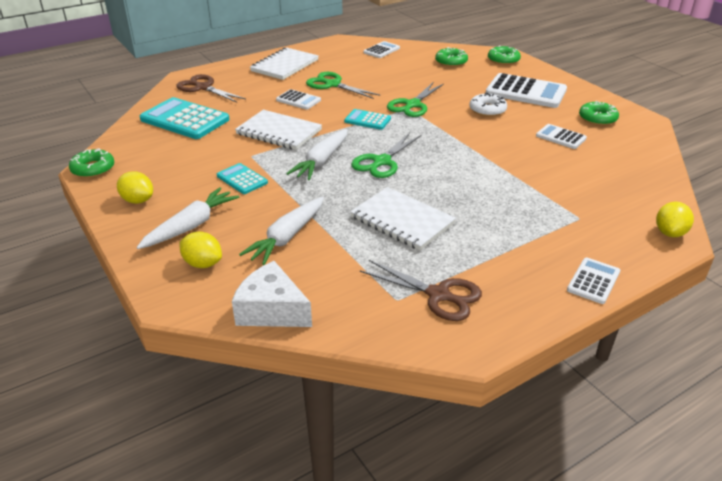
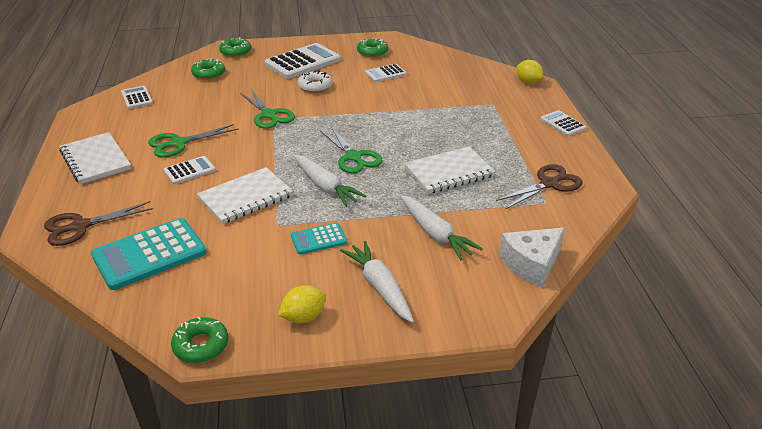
camera: 65 degrees left, 0 degrees up
yellow lemon [179,232,222,268] -> none
turquoise calculator [344,109,391,130] -> none

